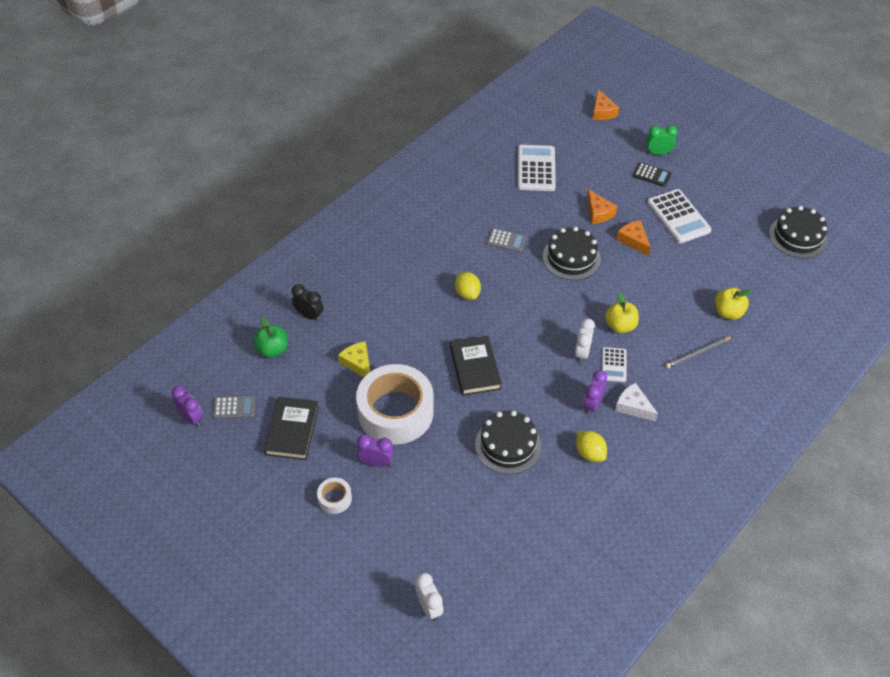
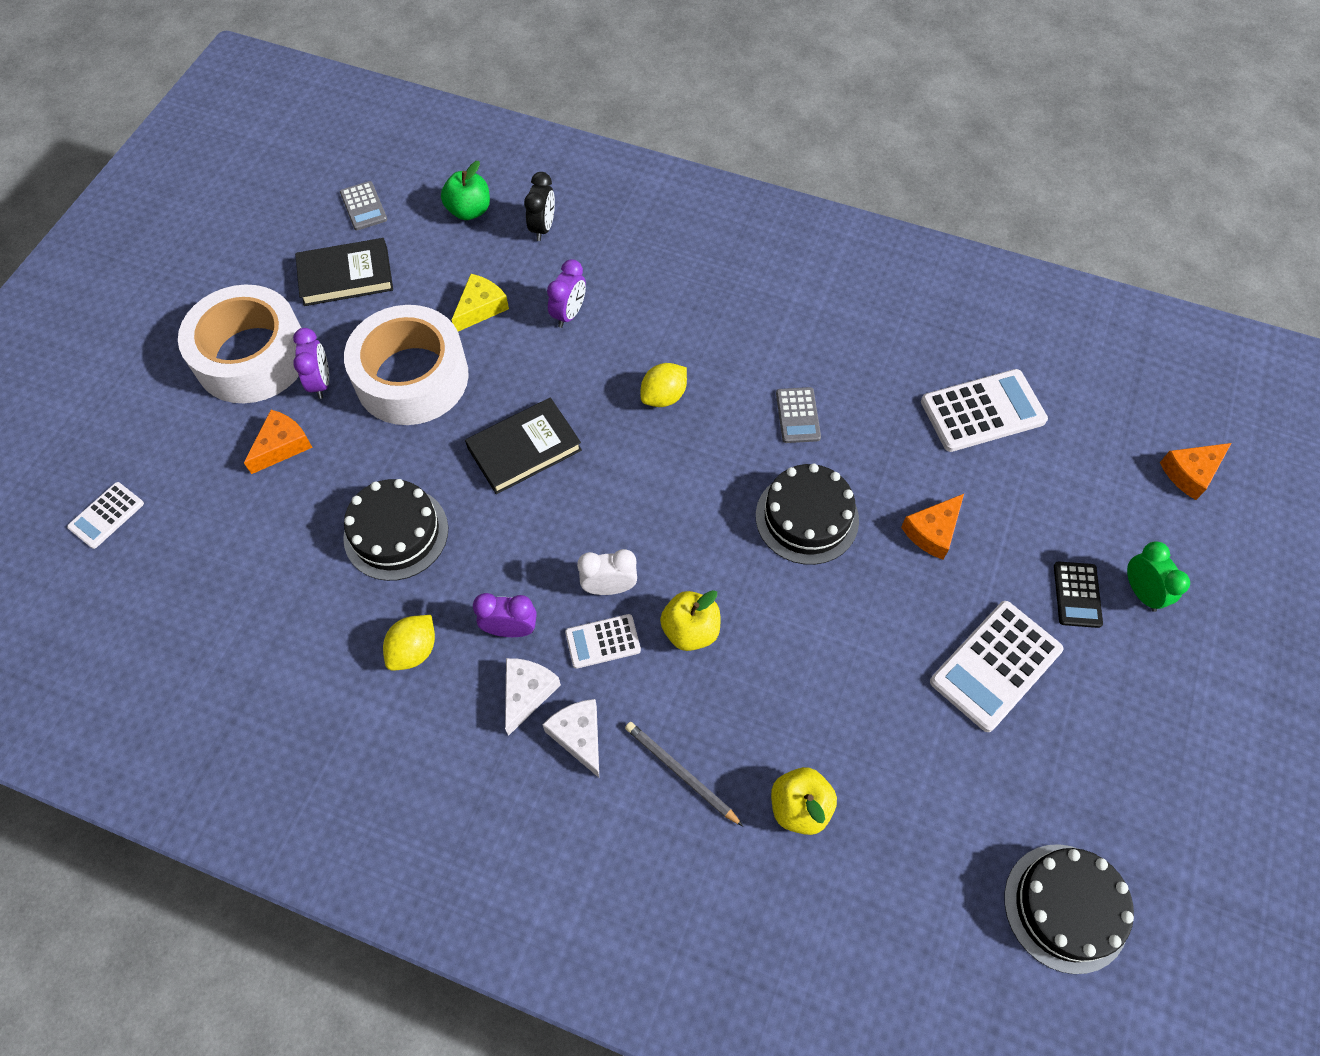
camera: 70 degrees right, 10 degrees up
purple clock [171,385,203,427] -> purple clock moved to [547,259,586,328]
white tape [317,478,352,514] -> white tape [178,285,301,403], size x2.38
white clock [416,573,443,621] -> white calculator [67,482,144,549]
orange cheese [616,220,650,256] -> orange cheese moved to [244,410,313,474]
none -> white cheese [542,699,599,778]

